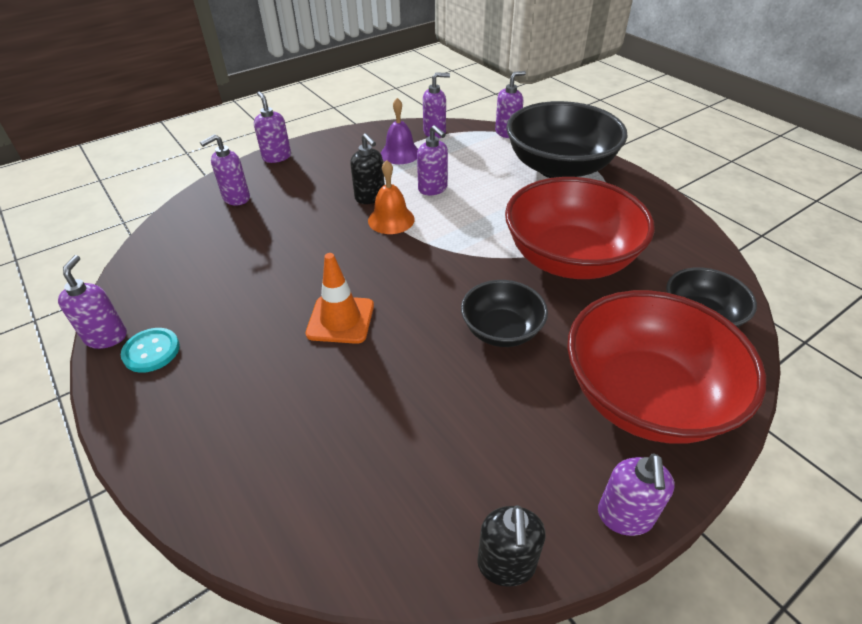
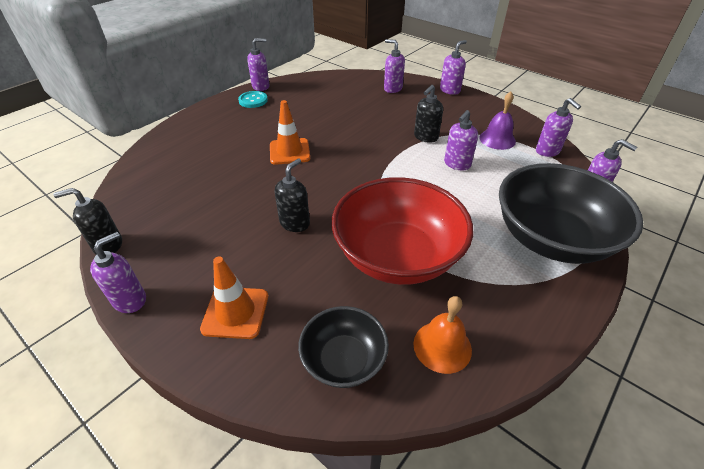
camera: 75 degrees right, 0 degrees up
orange bell [368,160,415,234] -> orange bell moved to [413,296,472,374]
black bowl [461,280,548,347] -> black soap dispenser [275,159,310,232]
red bowl [567,290,766,444] -> orange traffic cone [200,257,268,339]
purple soap dispenser [598,453,675,536] -> purple soap dispenser turned 135 degrees clockwise [90,232,146,313]

